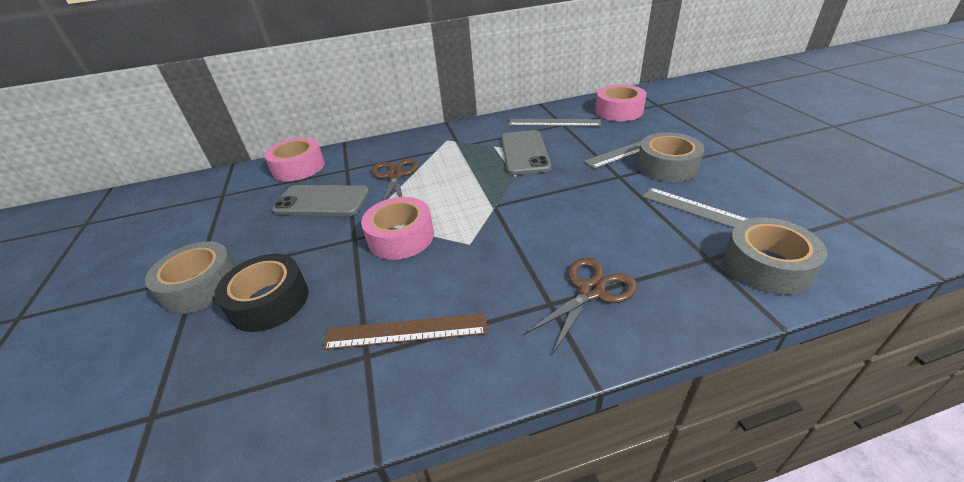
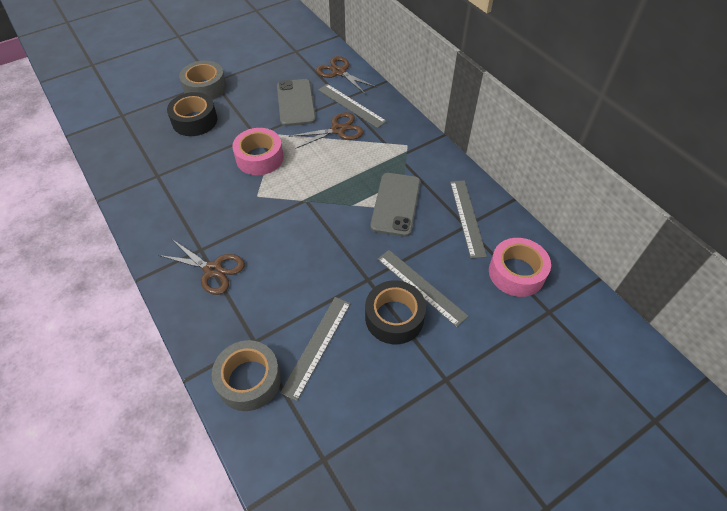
camera: 70 degrees right, 15 degrees up
pink tape [264,137,325,181] -> brown scissors [316,56,377,95]
brown ruler [322,313,487,350] -> none
grey phone [501,130,551,175] -> grey phone turned 60 degrees counterclockwise [370,173,421,237]
grey tape [637,132,705,182] -> black tape [365,280,426,344]
none -> grey ruler [318,84,387,128]

